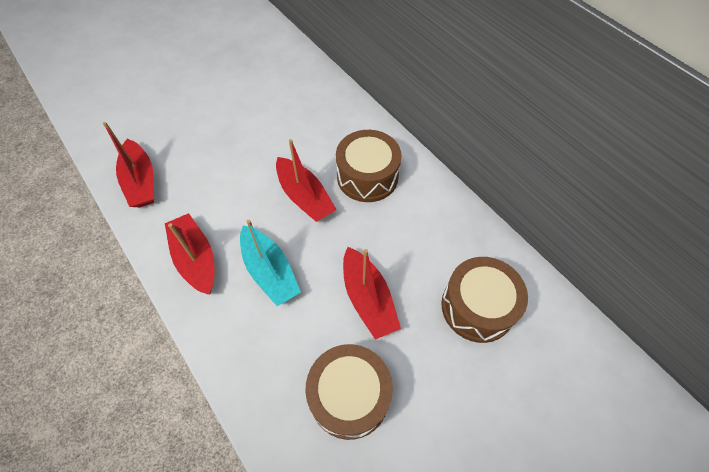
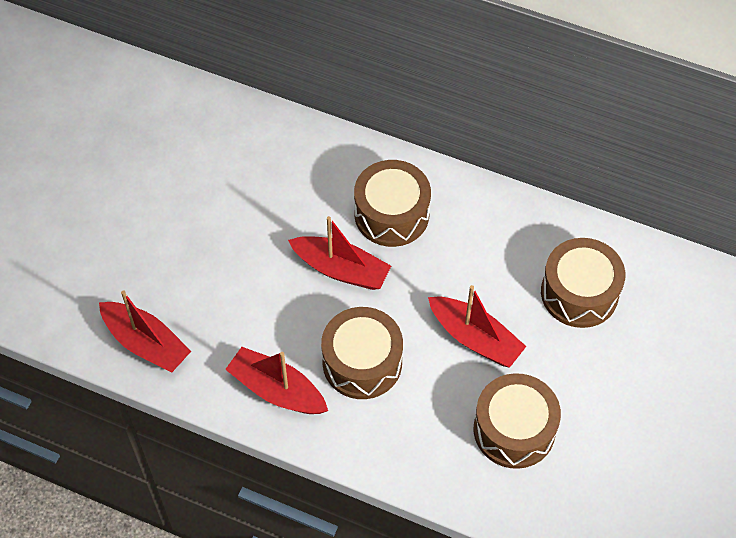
camera: 30 degrees left, 0 degrees up
turquoise boat [240,220,301,306] -> brown drum [321,307,403,399]

